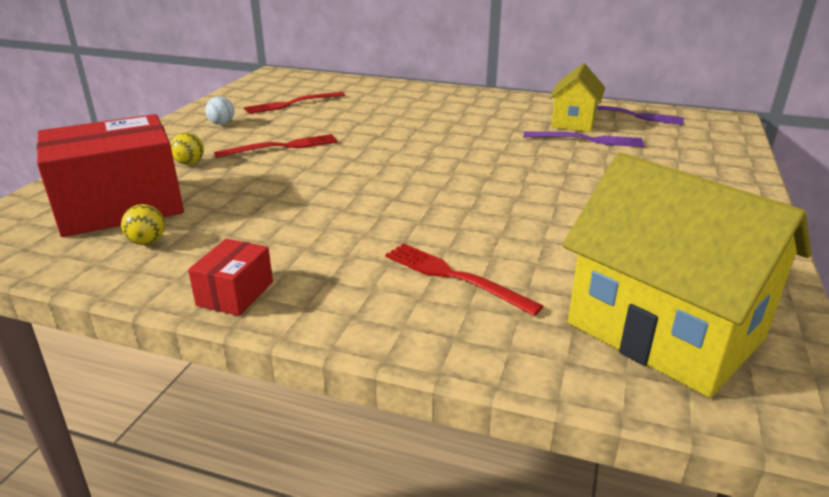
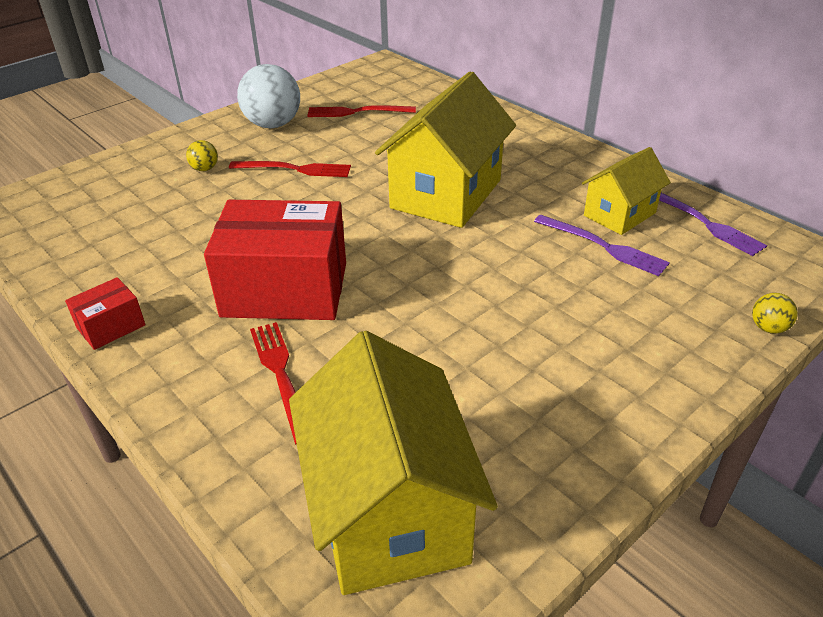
camera: 30 degrees right, 10 degrees up
red box [37,114,184,237] -> red box moved to [204,200,346,320]
yellow ball [121,204,165,245] -> yellow ball moved to [752,293,798,334]
white ball [205,96,234,125] -> white ball [237,64,300,128], size x2.19
none -> yellow house [375,71,516,228]

